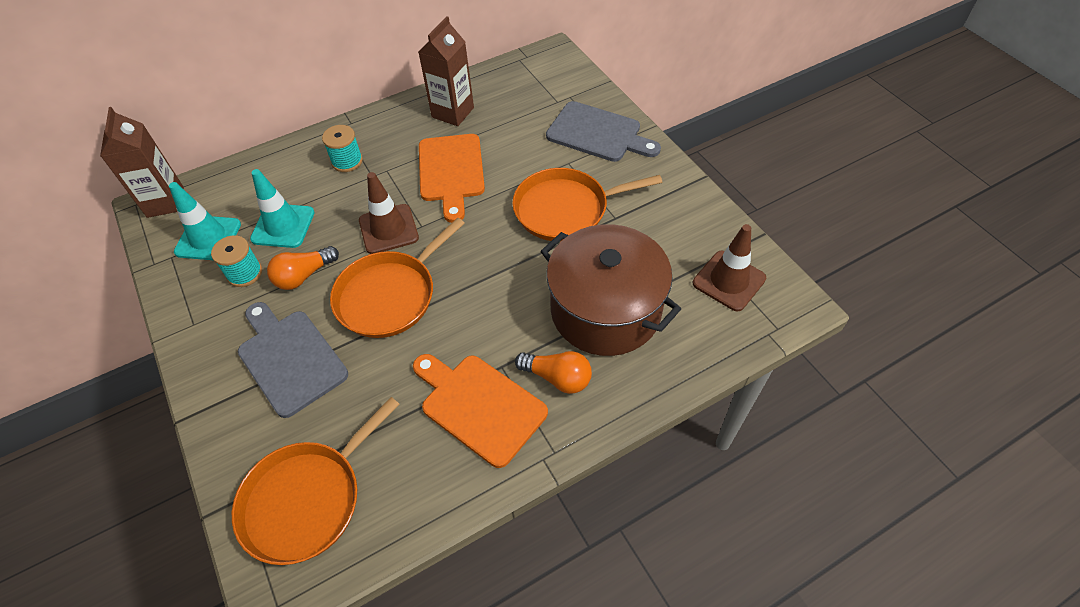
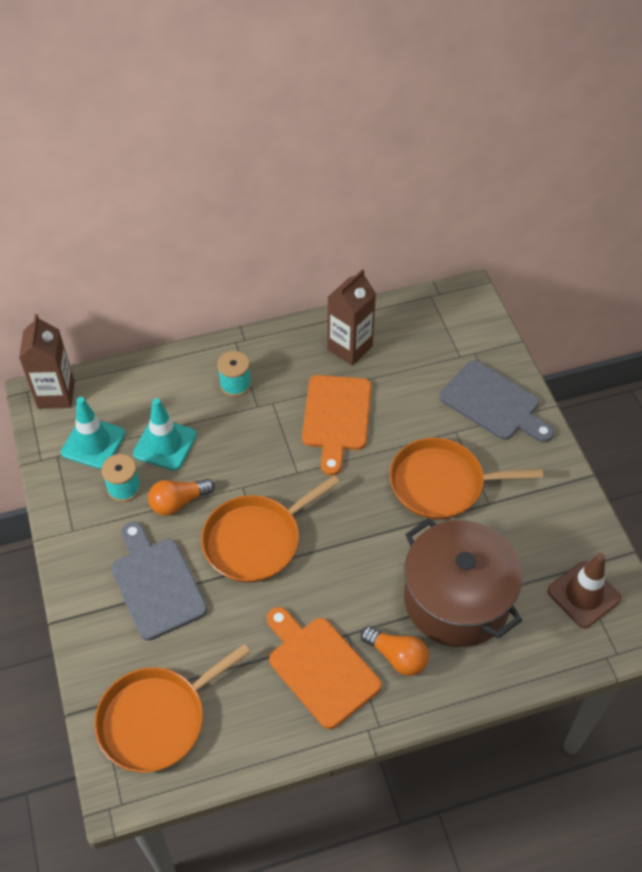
camera: 10 degrees right, 0 degrees up
brown traffic cone [359,172,419,254] -> none

